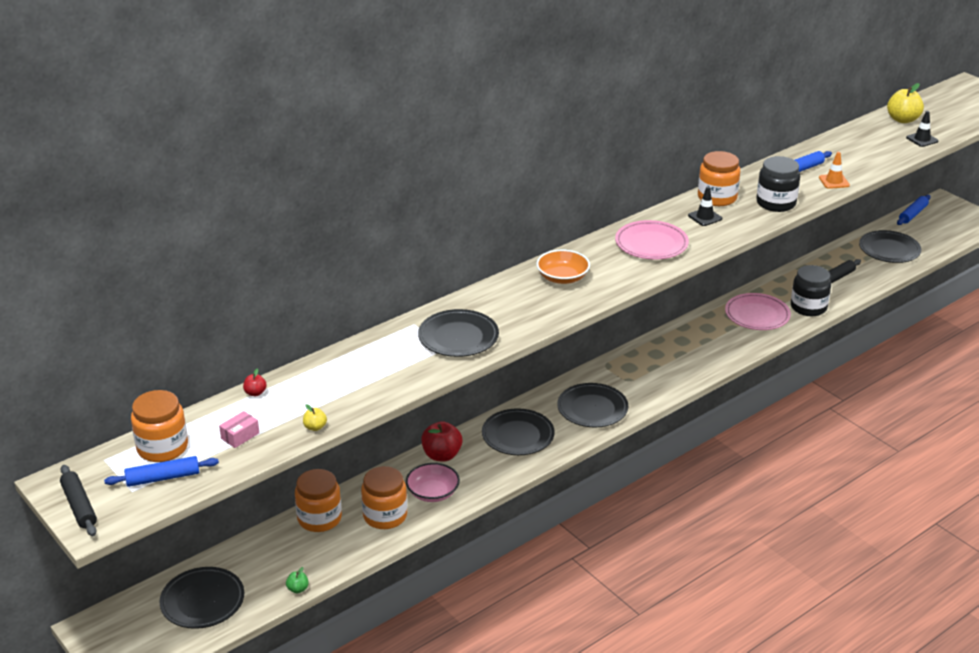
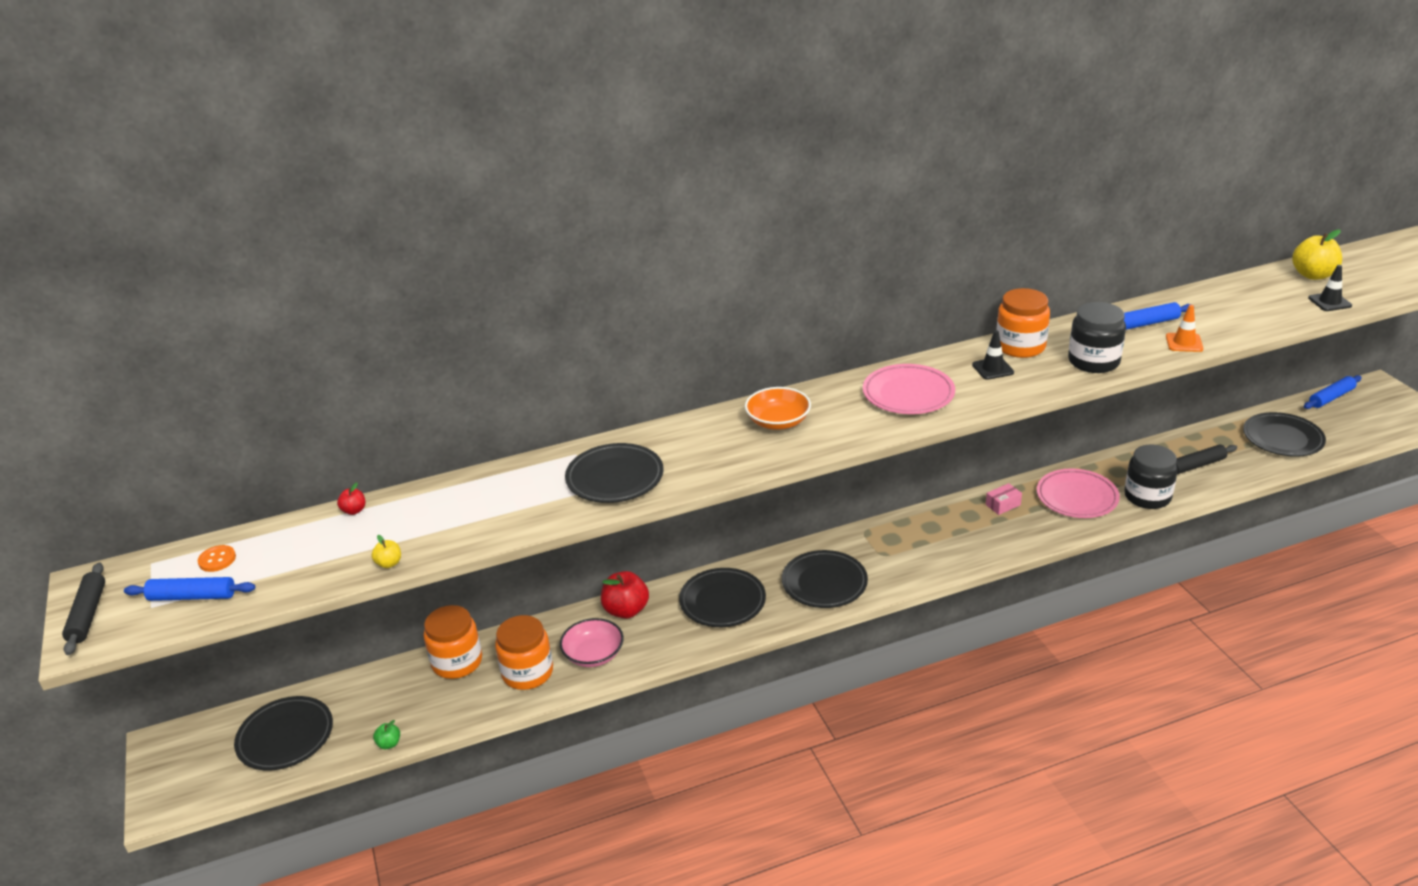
camera: 20 degrees right, 0 degrees up
orange jar [131,390,188,462] -> orange button [198,545,236,572]
pink box [219,411,259,448] -> pink box moved to [986,483,1022,515]

